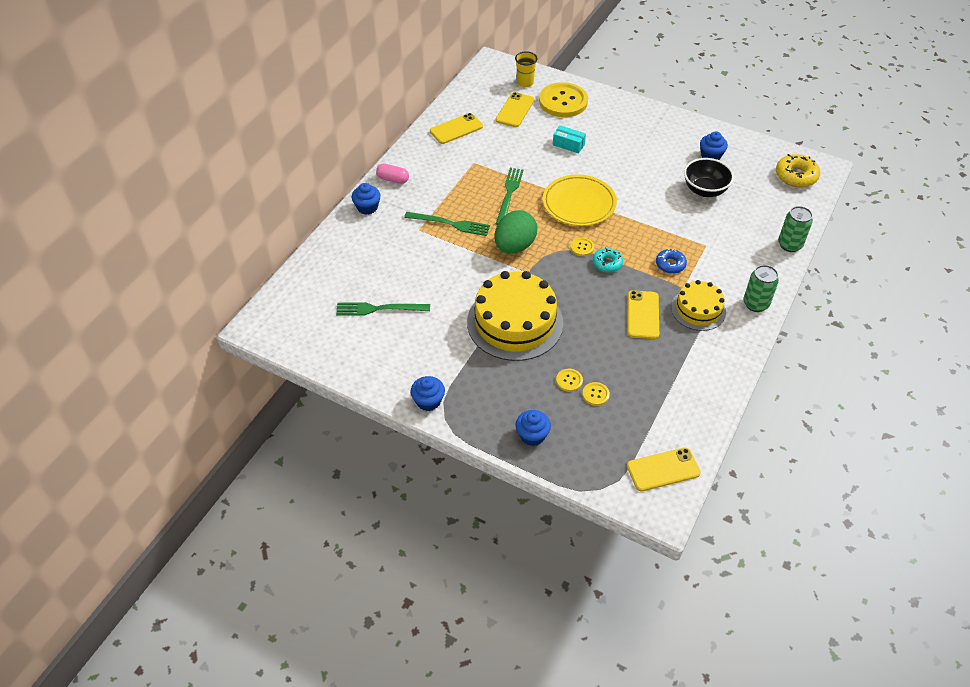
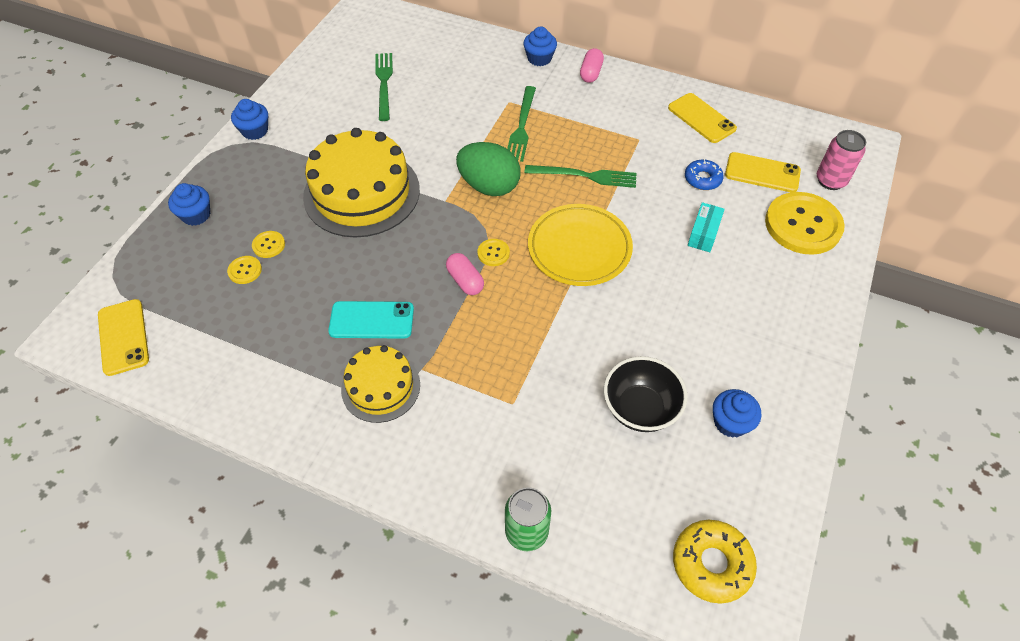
camera: 85 degrees right, 5 degrees up
yellow cup [515,52,538,87] -> pink can [817,130,866,190]
turquoise donut [593,247,623,273] -> pink capsule [446,253,484,295]
yellow phone [628,290,659,339] -> turquoise phone [328,301,414,339]
blue donut [656,249,687,274] -> blue donut moved to [685,158,724,190]
green can [743,265,779,312] -> none

